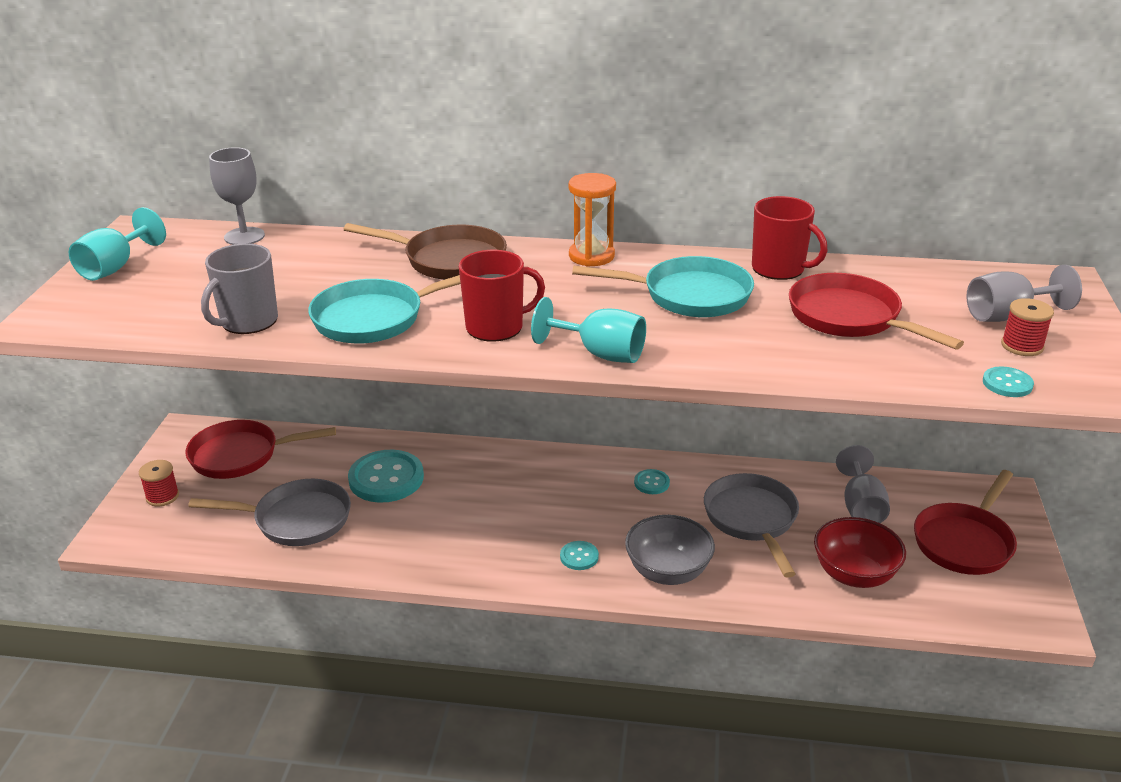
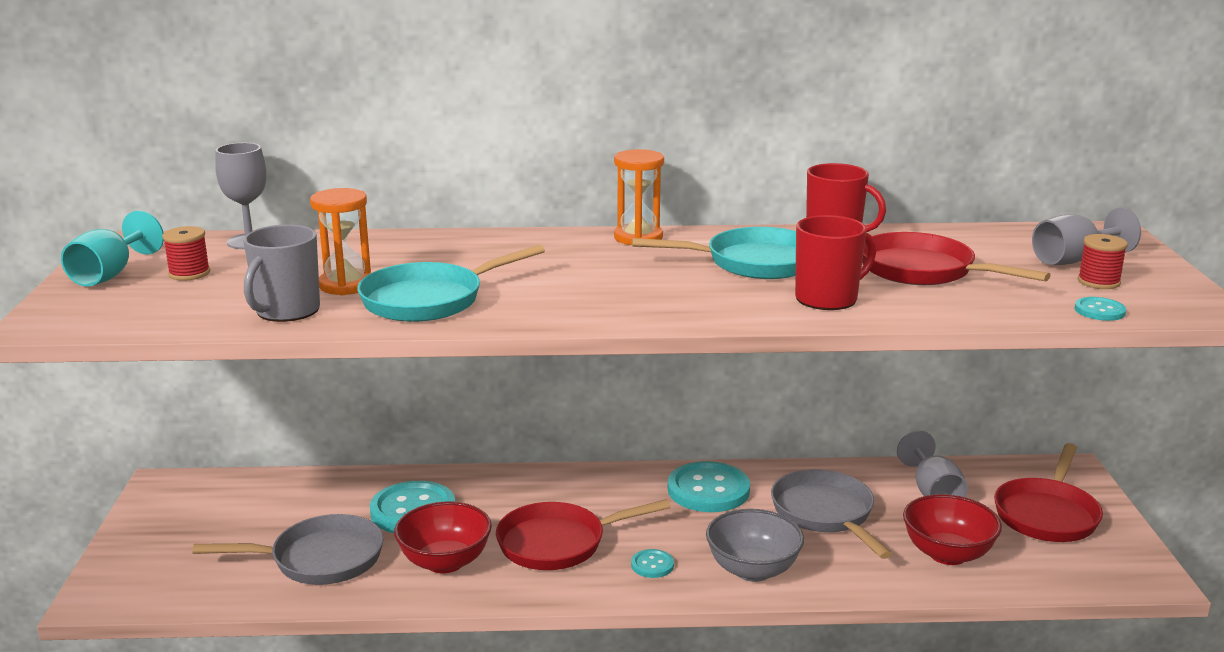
camera: 10 degrees left, 10 degrees down
red spool [139,460,179,507] -> red spool moved to [162,226,210,281]
red pan [185,420,336,479] -> red pan moved to [496,499,671,570]
brown pan [343,223,507,280] -> none
red mug [459,250,545,342] -> red mug moved to [795,215,876,310]
turquoise goblet [531,297,646,363] -> none
turquoise button [634,469,670,494] -> turquoise button [668,461,750,512], size x2.12
none -> orange hourglass [310,188,371,295]
none -> red bowl [394,502,492,573]

